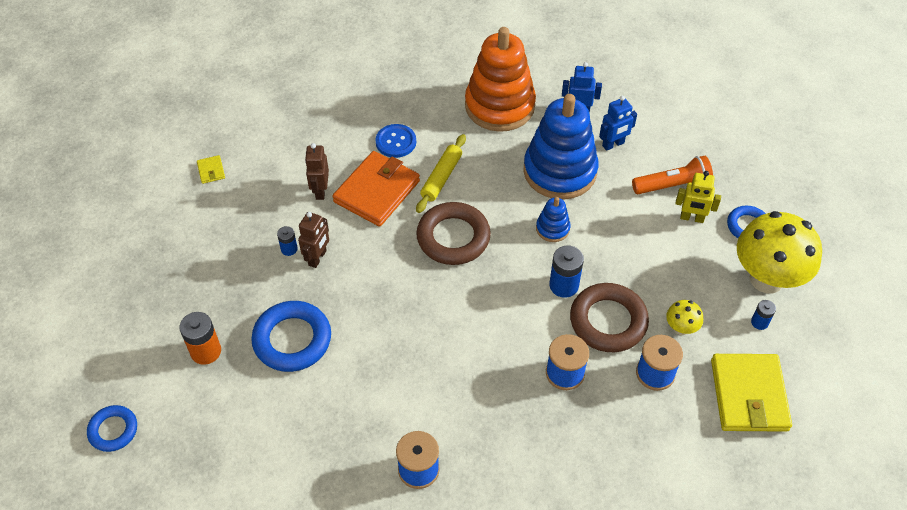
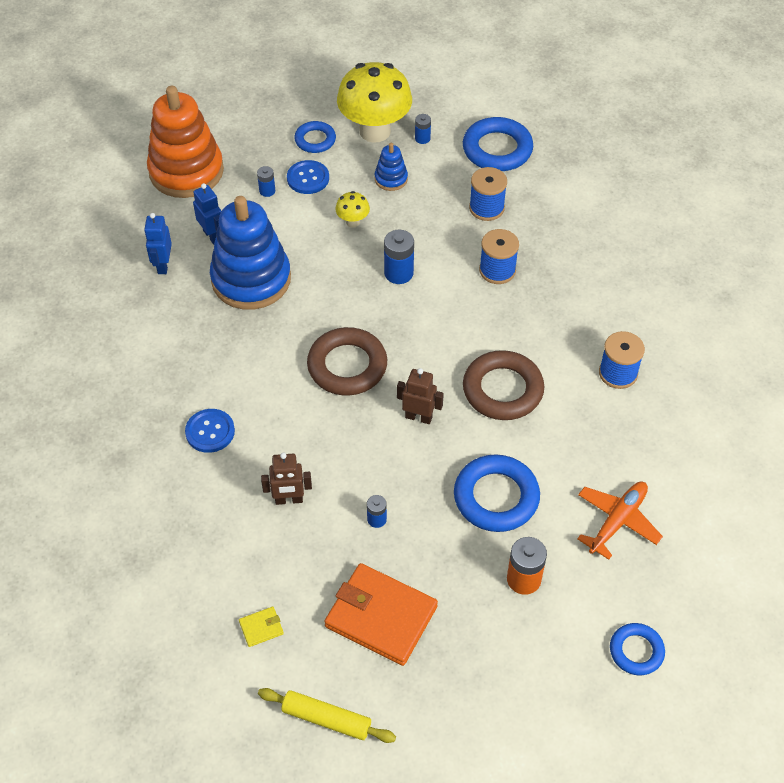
camera: 95 degrees left, 0 degrees up
brown robot [298,212,329,268] -> brown robot moved to [397,368,444,424]
orange wallet [332,151,420,227] -> orange wallet moved to [324,563,438,666]
yellow rolling pin [416,134,466,213] -> yellow rolling pin moved to [258,688,396,743]
orange stacking toy [465,27,536,132] -> orange stacking toy moved to [147,86,224,198]
blue stacking toy [536,197,571,242] -> blue stacking toy moved to [375,143,408,191]
brown ring [570,283,649,352] -> brown ring moved to [463,350,544,420]
orange flashlight [632,156,713,194] -> blue battery [257,166,275,197]
yellow mushroom [666,300,703,335] -> yellow mushroom moved to [335,191,370,228]
yellow robot [675,171,721,223] -> blue button [287,160,329,194]
yellow wallet [711,354,792,432] -> blue ring [463,117,533,171]
none -> orange plane [577,482,663,560]

